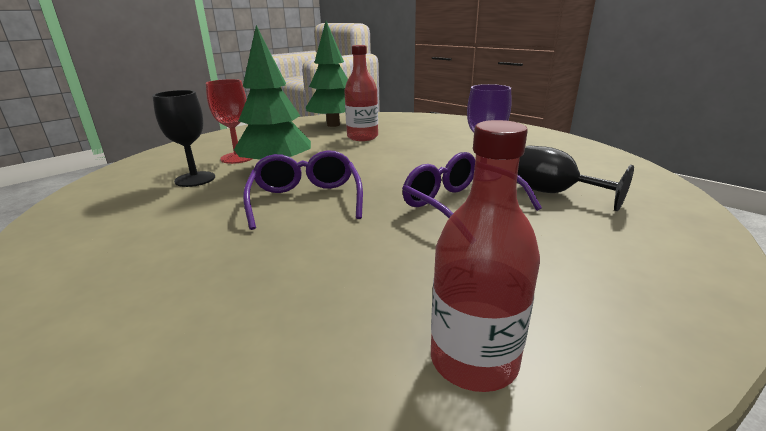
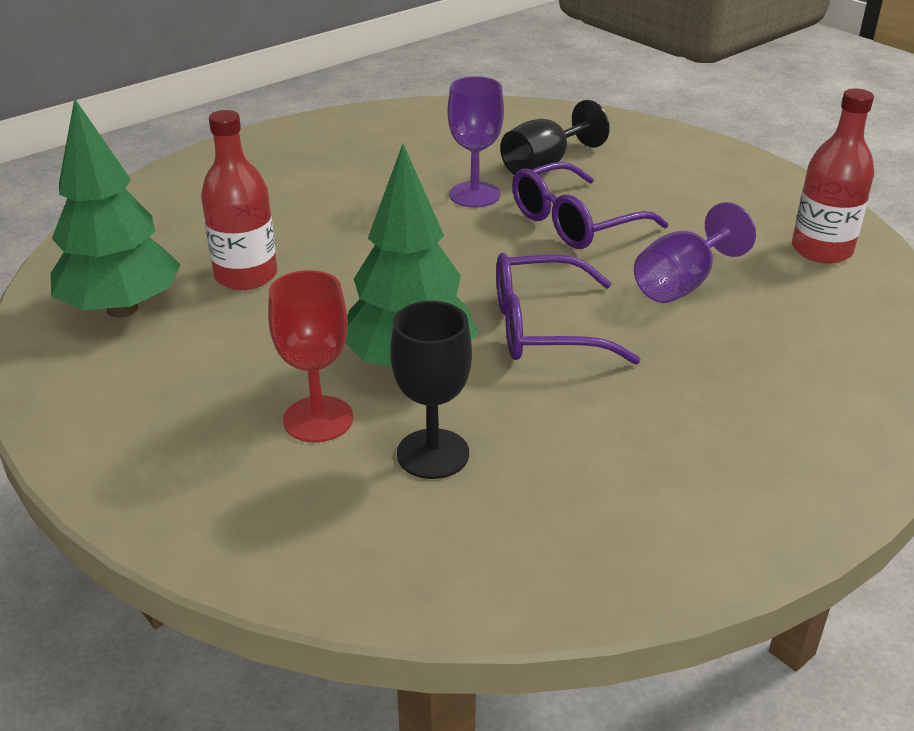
camera: 85 degrees left, 10 degrees up
none -> purple goblet [634,202,756,303]

